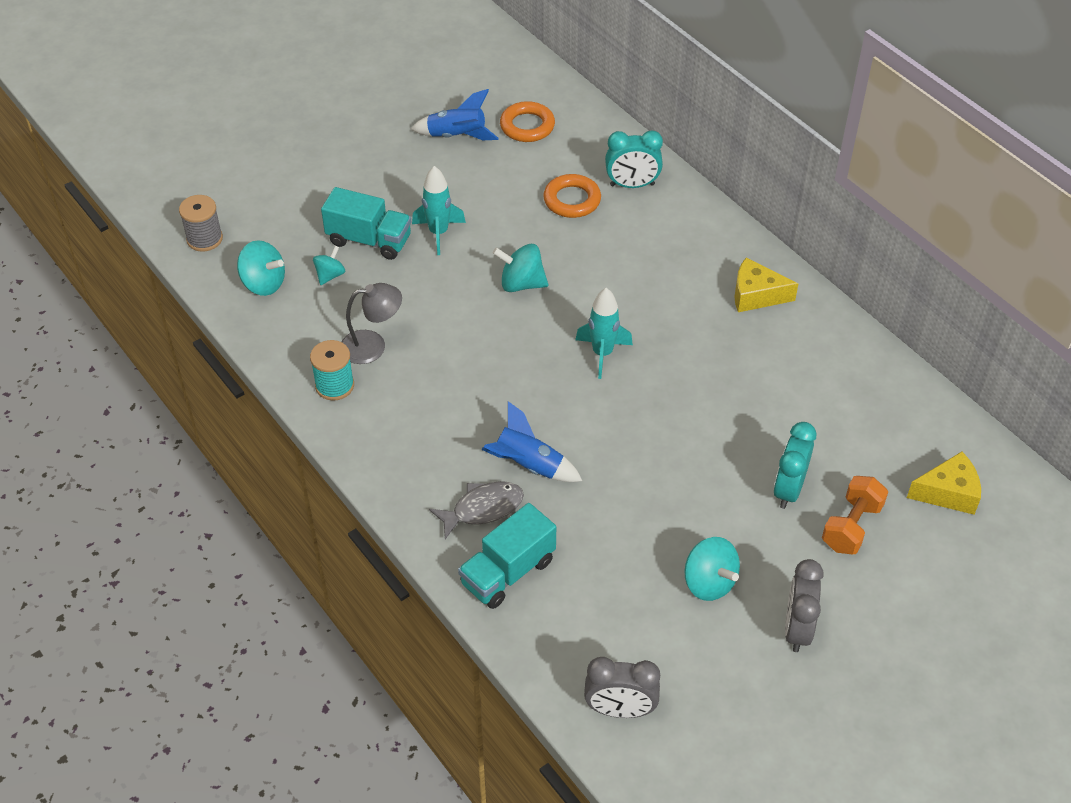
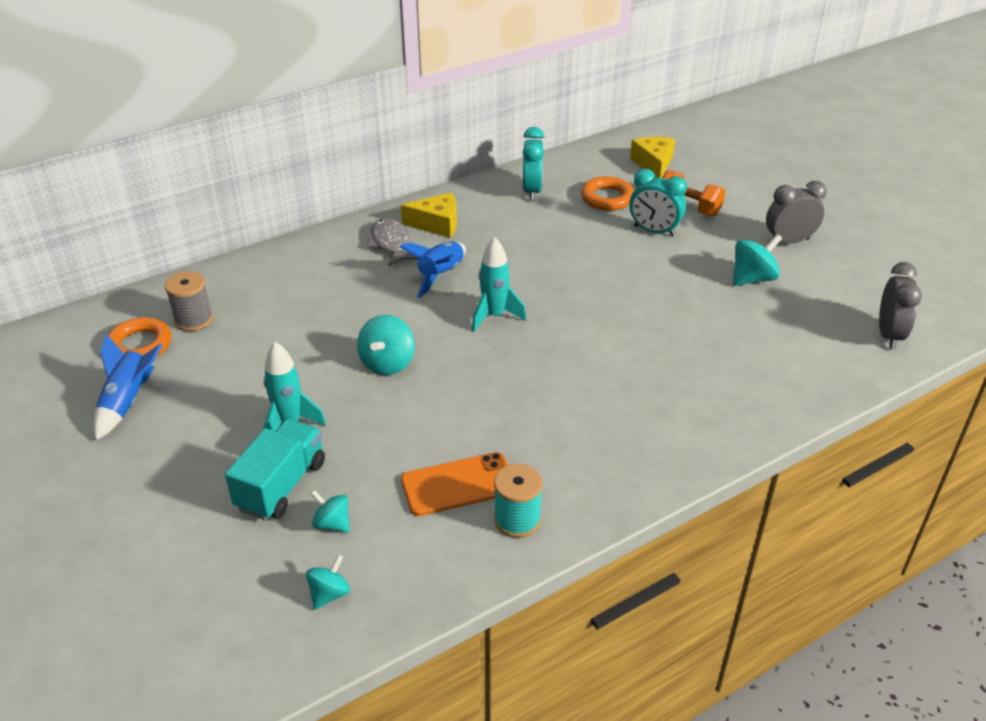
camera: 85 degrees left, 10 degrees down
grey spool [179,195,223,252] -> grey spool moved to [165,271,213,331]
turquoise spinning top [237,240,285,296] -> turquoise spinning top [306,555,350,610], size x0.63
grey lamp [341,283,402,364] -> orange phone [401,452,508,516]
grey fish [429,481,524,539] -> grey fish moved to [367,218,419,266]
turquoise truck [458,503,556,609] -> none
blue rocket [482,401,582,482] -> blue rocket moved to [399,241,466,298]
orange ring [543,174,601,218] -> orange ring moved to [581,176,634,211]
turquoise clock [605,130,663,188] -> turquoise clock moved to [523,127,544,201]
yellow cheese [734,258,799,312] -> yellow cheese turned 105 degrees counterclockwise [401,192,457,238]
grey clock [785,559,824,652] -> grey clock turned 150 degrees clockwise [766,181,827,244]

